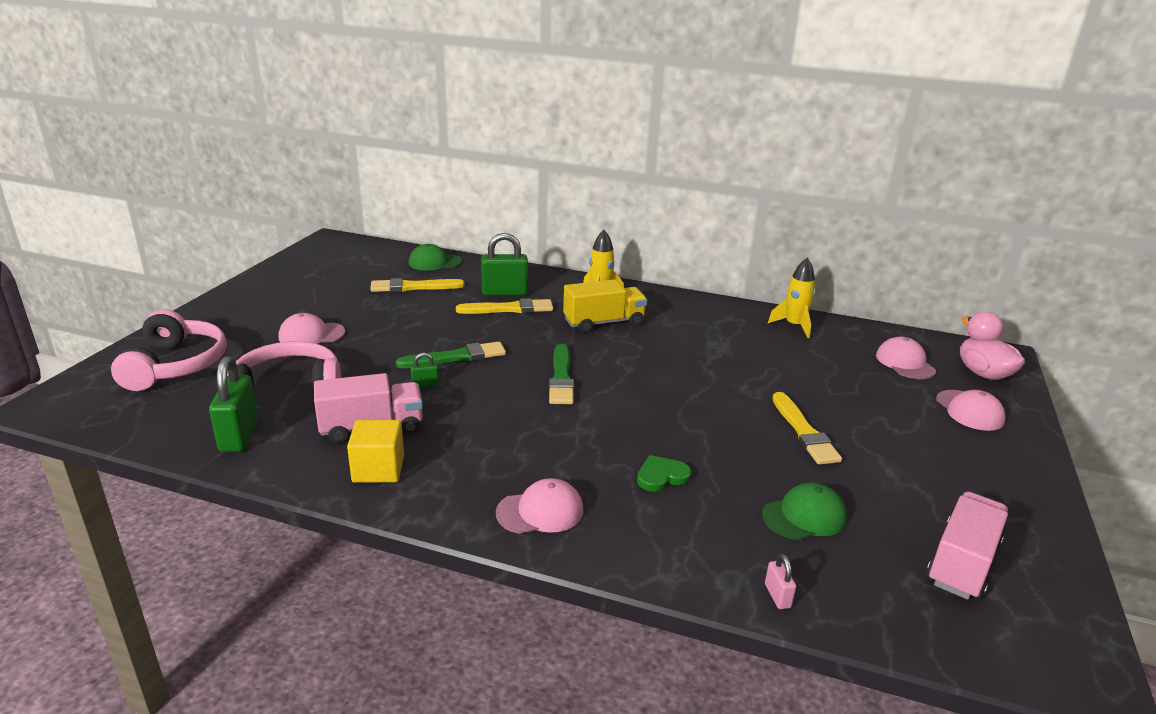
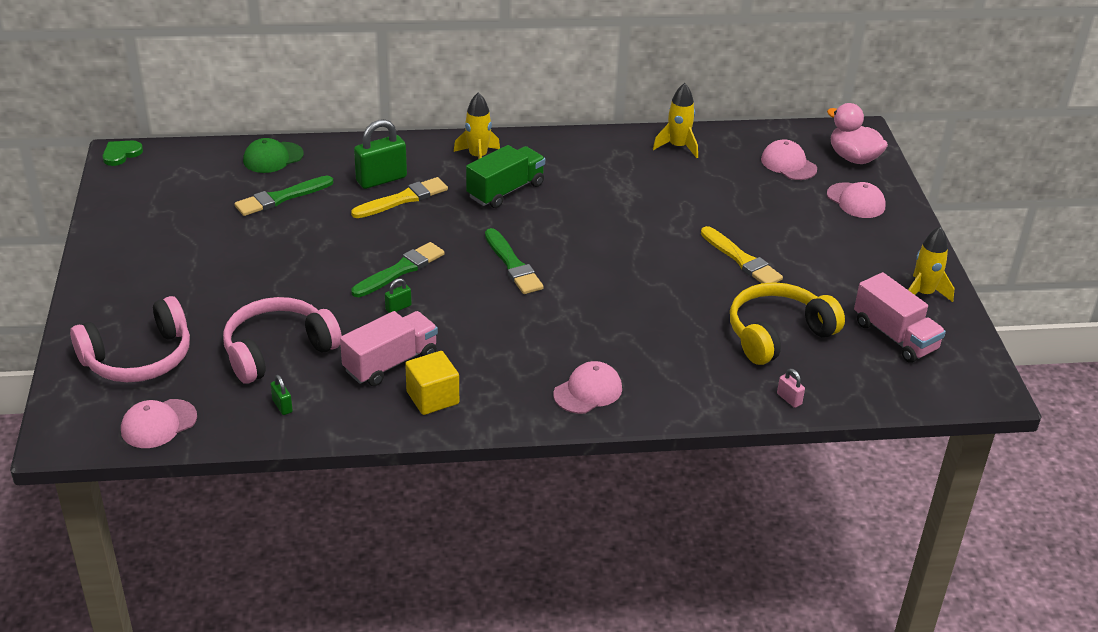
camera: 25 degrees left, 10 degrees up
pink headphones [111,309,227,391] -> pink headphones turned 90 degrees clockwise [70,296,190,382]
green padlock [209,356,258,452] -> green padlock [271,375,293,415], size x0.47
pink cap [279,313,346,344] -> pink cap moved to [121,399,197,448]
yellow brush [370,278,465,292] -> green brush [234,176,333,216]
yellow truck [563,279,647,333] -> green truck [466,145,545,208]
green heart [637,455,691,492] -> green heart moved to [103,141,143,166]
green cap [762,483,847,540] -> yellow headphones [730,282,845,365]
pink truck [926,492,1008,600] -> pink truck turned 135 degrees clockwise [854,272,946,363]
none -> yellow rocket [908,227,954,302]

